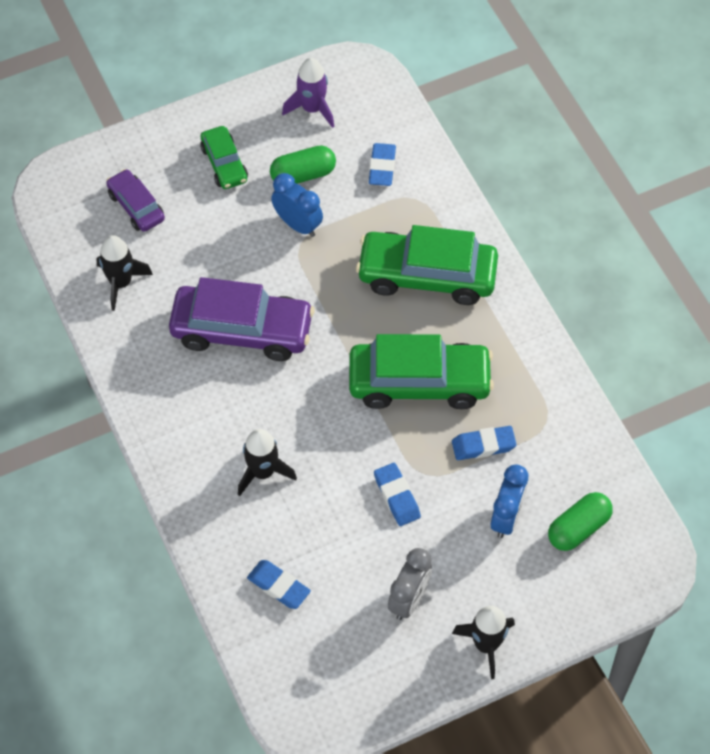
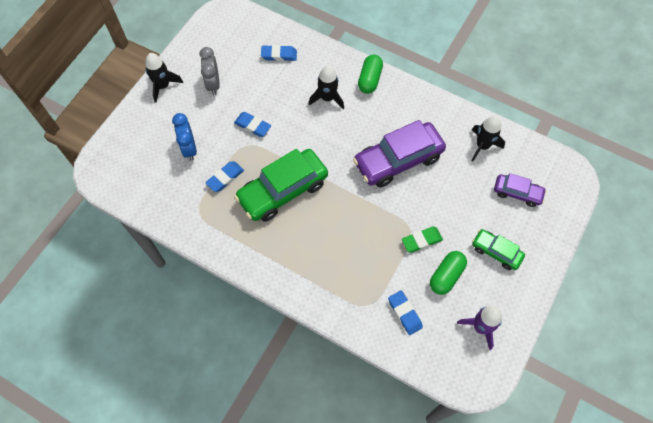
camera: 145 degrees right, 5 degrees up
blue clock [271,173,323,237] -> green eraser [402,227,443,253]
green car [356,225,498,305] -> none
green capsule [548,492,613,551] -> green capsule moved to [358,55,383,94]

